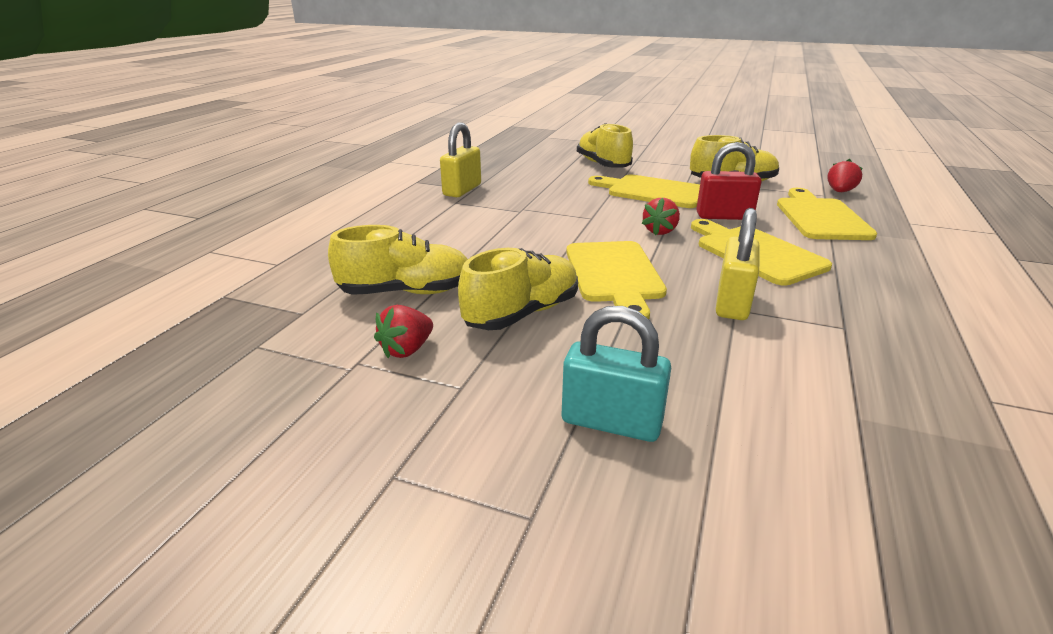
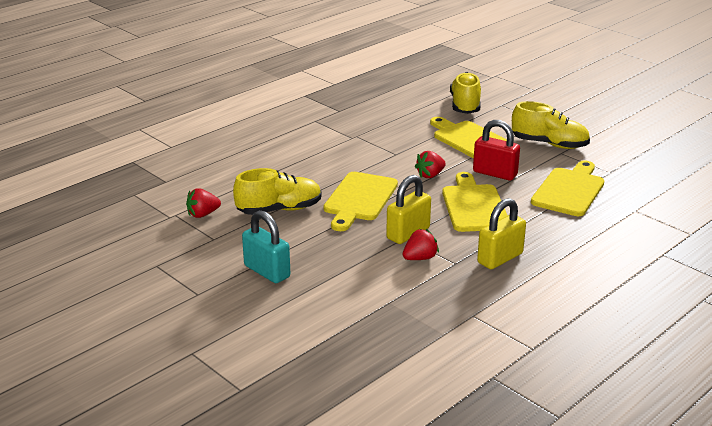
camera: 25 degrees right, 0 degrees up
yellow shoe [328,225,468,295] -> none
yellow padlock [440,122,481,197] -> yellow padlock moved to [477,198,526,269]
red strawberry [828,159,863,192] -> red strawberry moved to [403,229,439,260]

